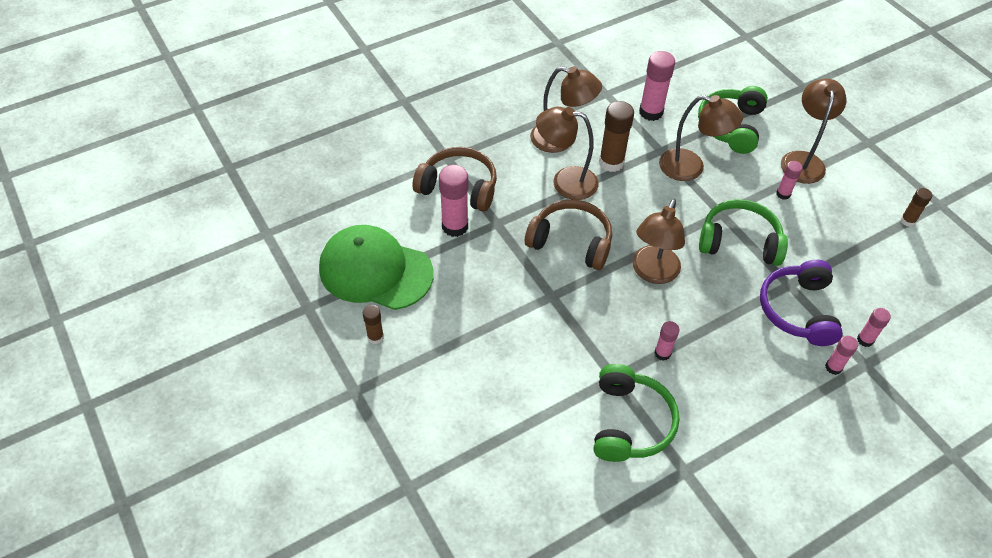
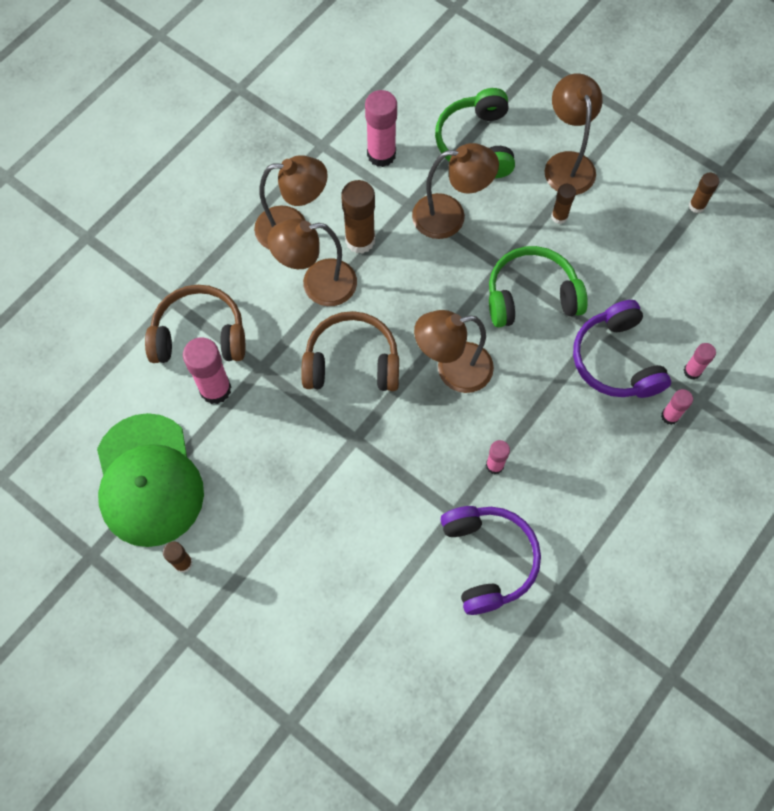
camera: 20 degrees left, 15 degrees up
green cap [319,225,434,310] -> green cap turned 105 degrees counterclockwise [97,413,204,547]
green headphones [594,364,680,462] -> purple headphones [441,506,541,615]
brown lamp [632,199,685,284] -> brown lamp turned 75 degrees clockwise [414,310,494,393]
pink glue stick [776,161,803,200] -> brown glue stick [551,184,576,224]

